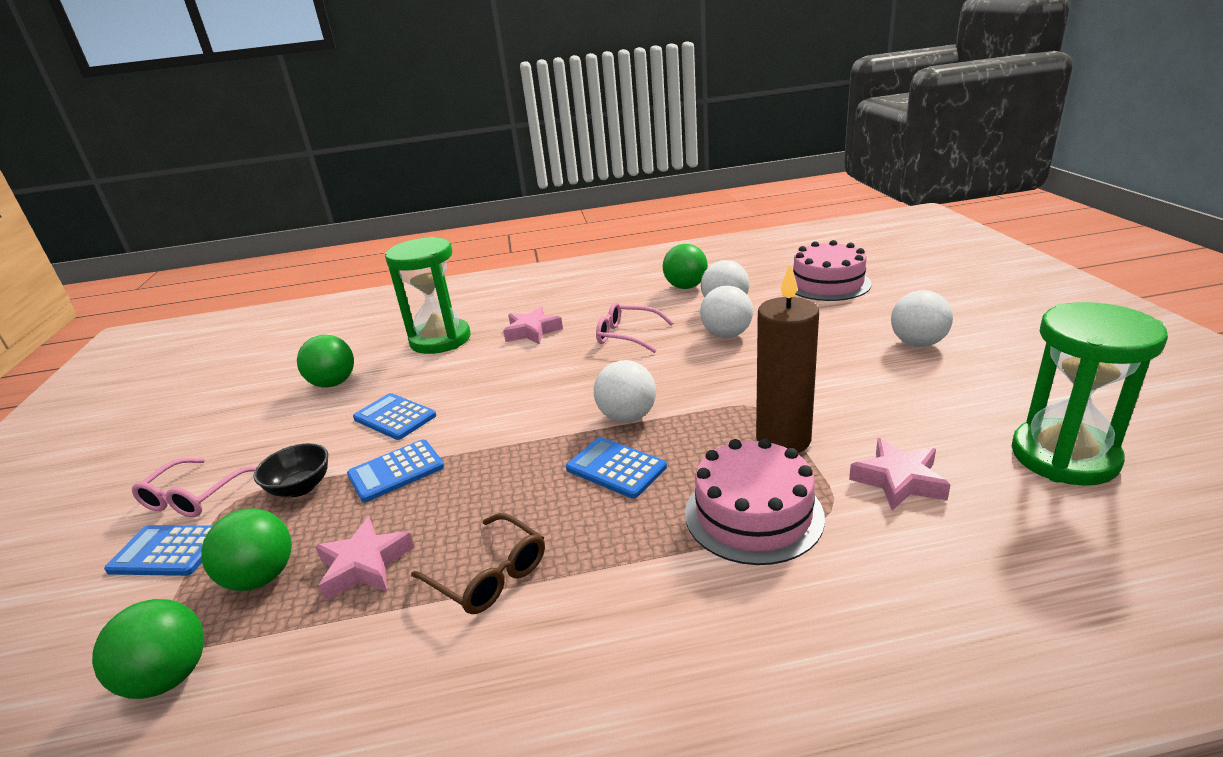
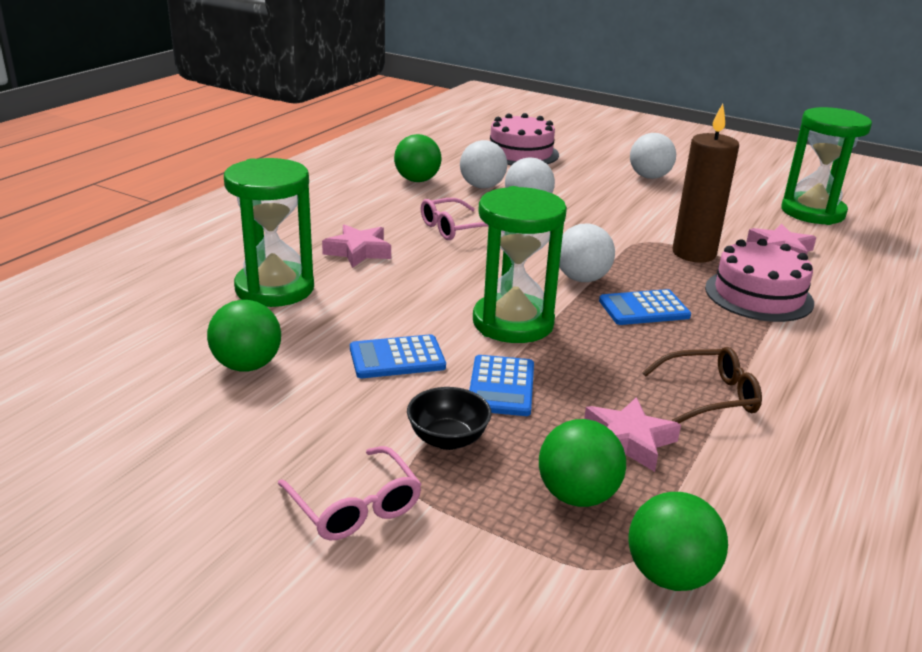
camera: 55 degrees left, 0 degrees up
blue calculator [104,525,213,576] -> none
none -> green hourglass [473,186,567,343]

